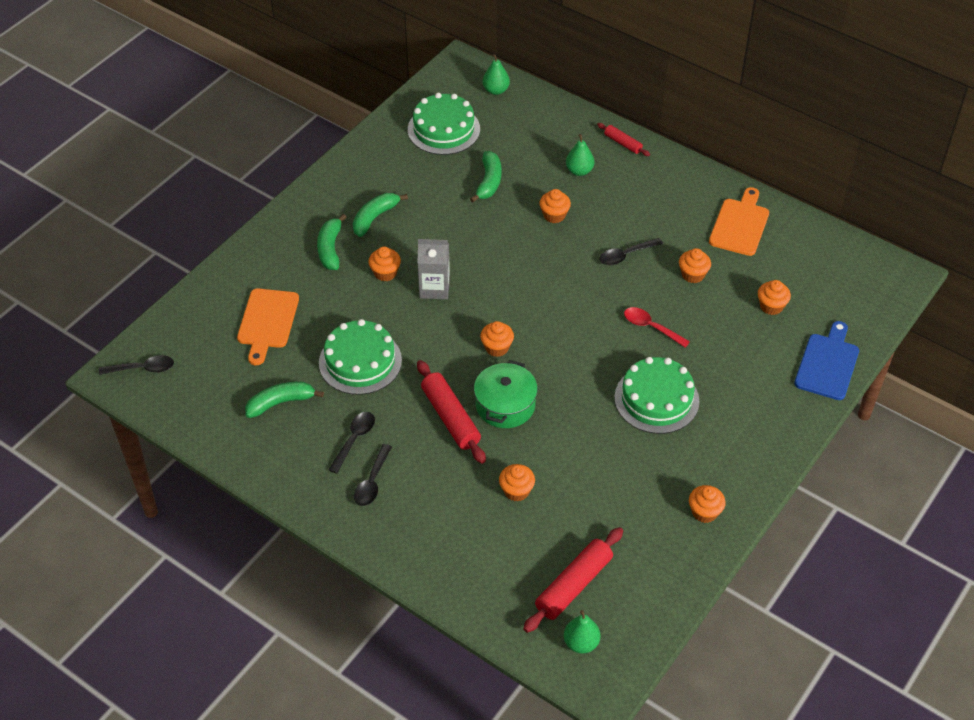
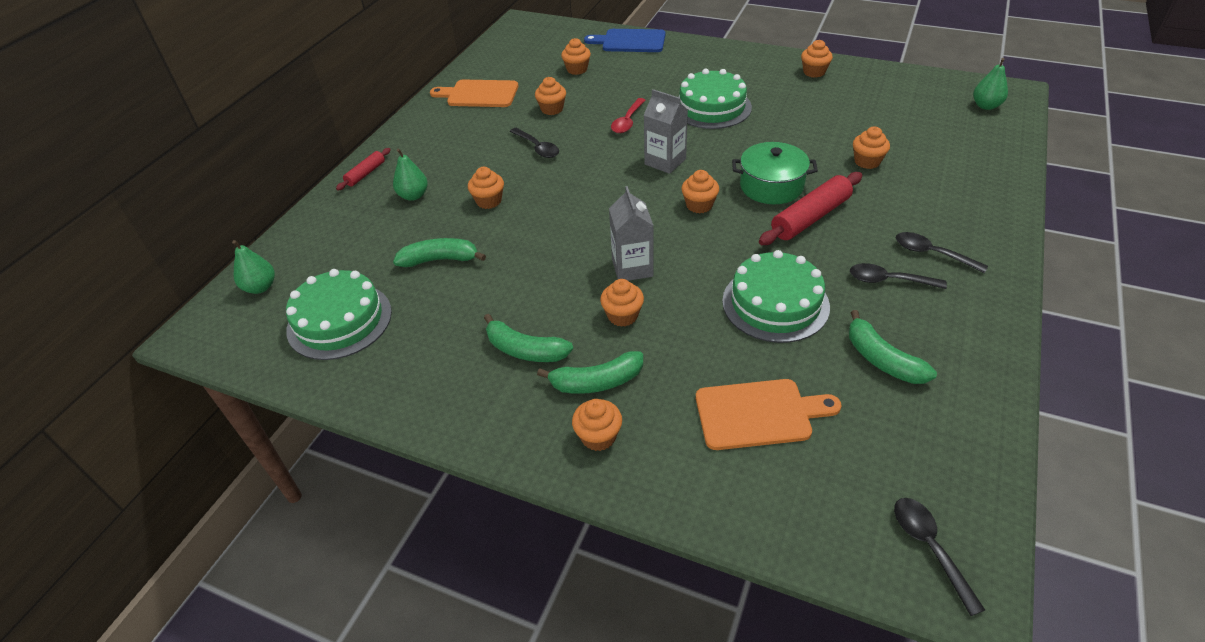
camera: 100 degrees left, 5 degrees down
black spoon [354,444,392,506] -> black spoon turned 150 degrees counterclockwise [896,232,988,273]
red rolling pin [523,527,623,633] -> none
none -> orange cupcake [572,399,622,451]
none -> grey carton [644,89,688,174]

